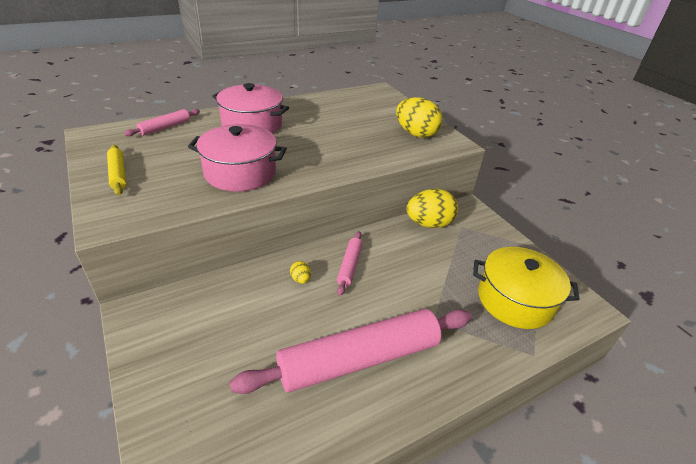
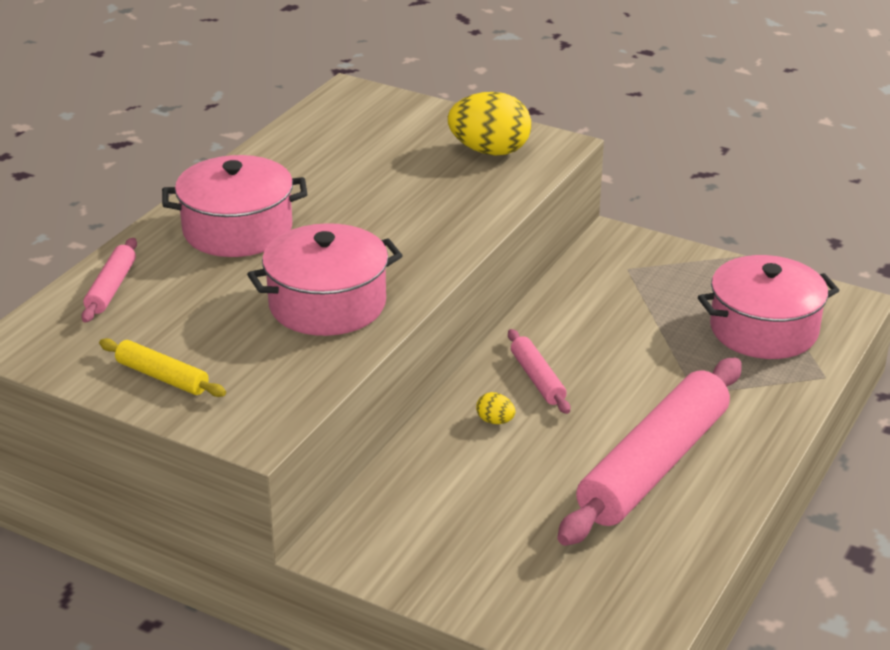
camera: 30 degrees left, 5 degrees down
yellow egg [407,189,458,228] -> none
yellow pot [473,247,580,329] -> pink pot [698,255,839,359]

